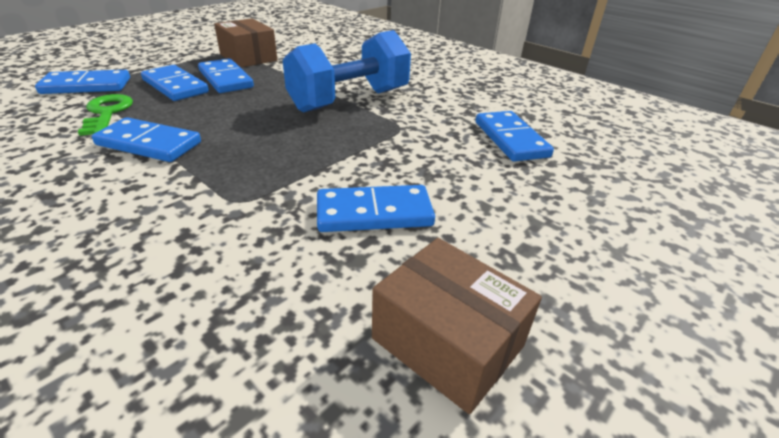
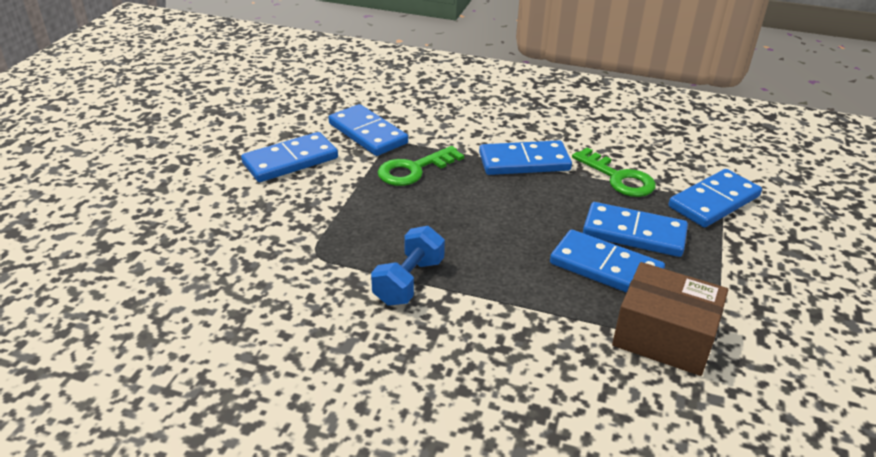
camera: 155 degrees right, 0 degrees up
blue dumbbell [283,30,411,113] -> blue dumbbell [371,226,445,306], size x0.53
brown box [372,238,542,414] -> none
blue domino [476,111,554,162] -> blue domino moved to [328,104,408,156]
none -> green key [378,146,464,186]

